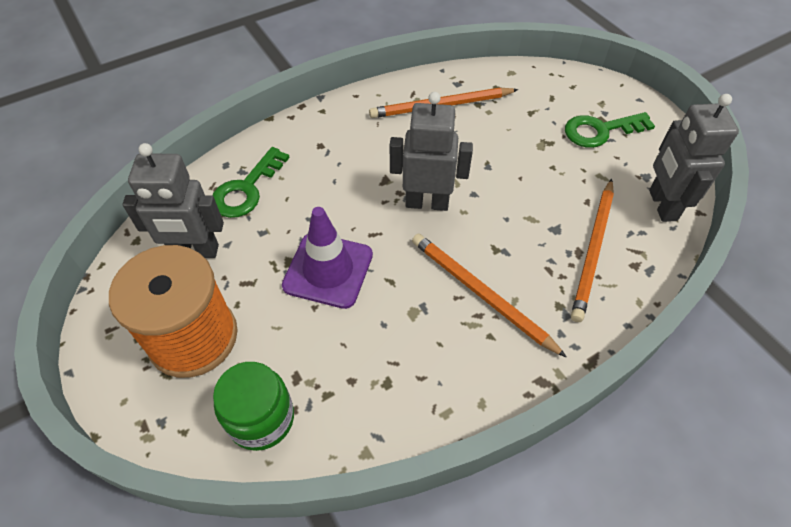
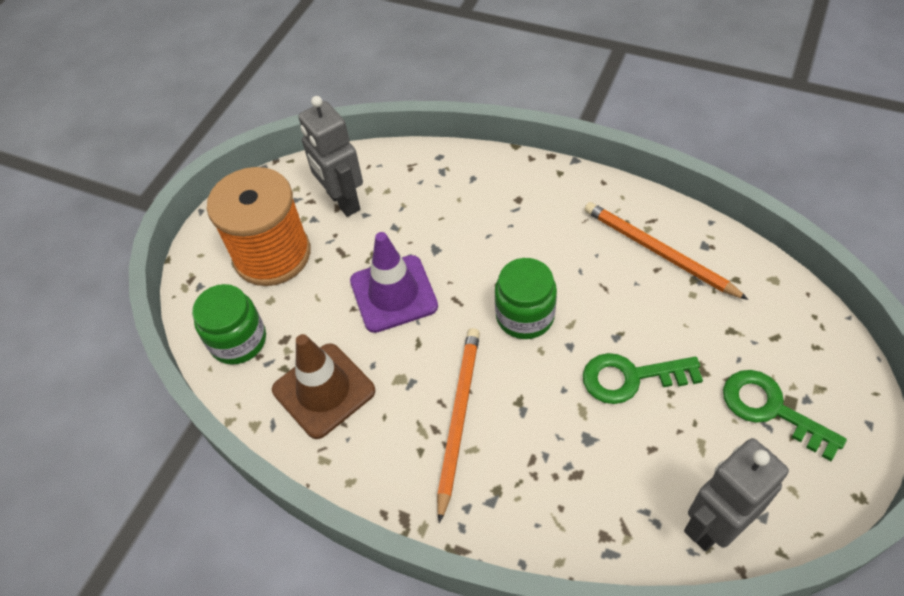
camera: 60 degrees right, 0 degrees up
green key [212,147,290,218] -> green key moved to [583,353,703,404]
grey robot [390,92,473,211] -> green jar [495,258,557,339]
orange pencil [571,179,614,322] -> none
none -> brown traffic cone [272,334,375,439]

